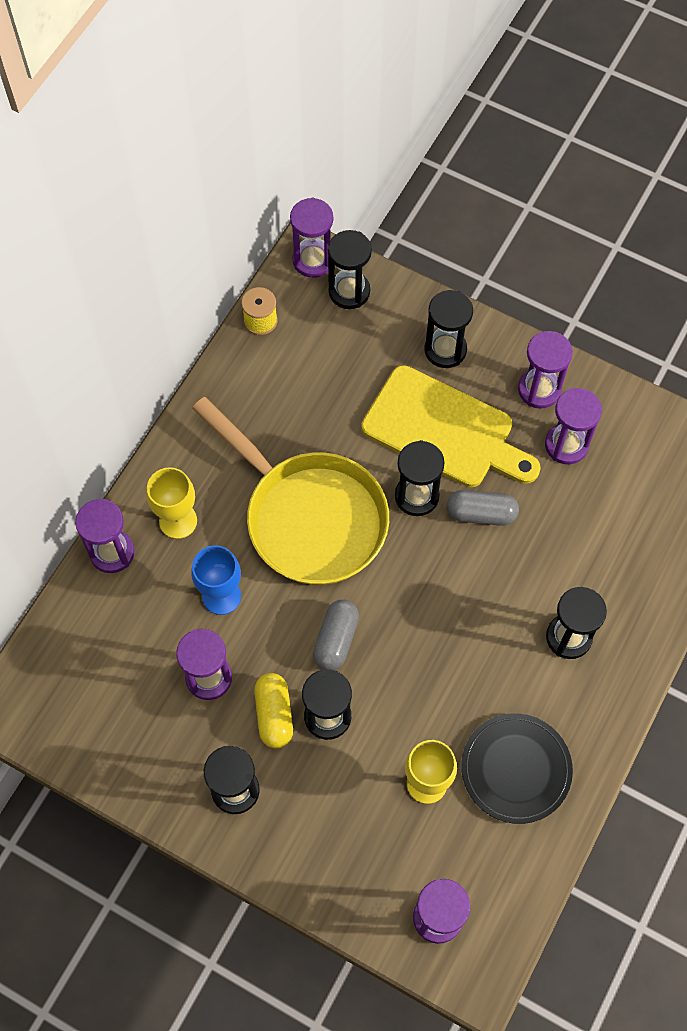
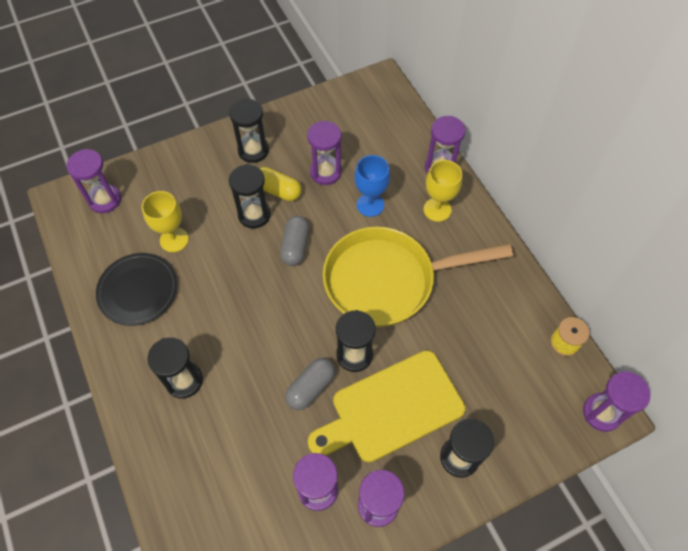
camera: 125 degrees right, 5 degrees down
grey capsule [313,600,359,670] -> grey capsule turned 45 degrees clockwise [280,216,309,266]
black hourglass [328,230,372,309] -> none

